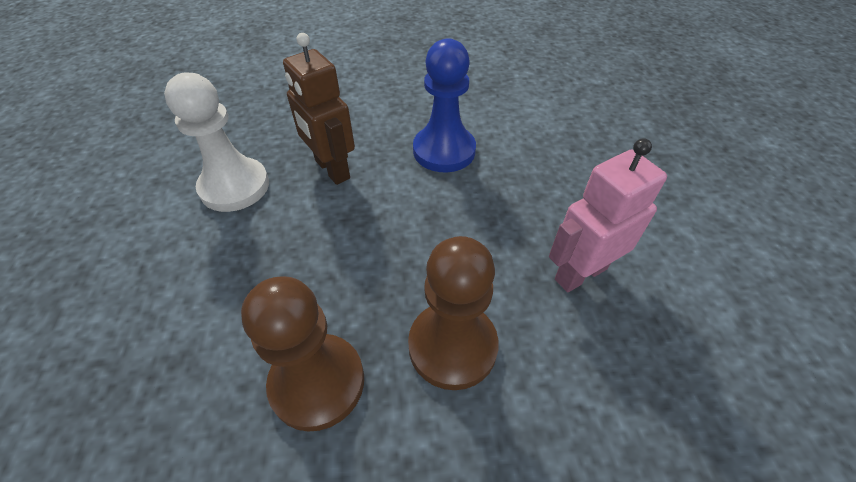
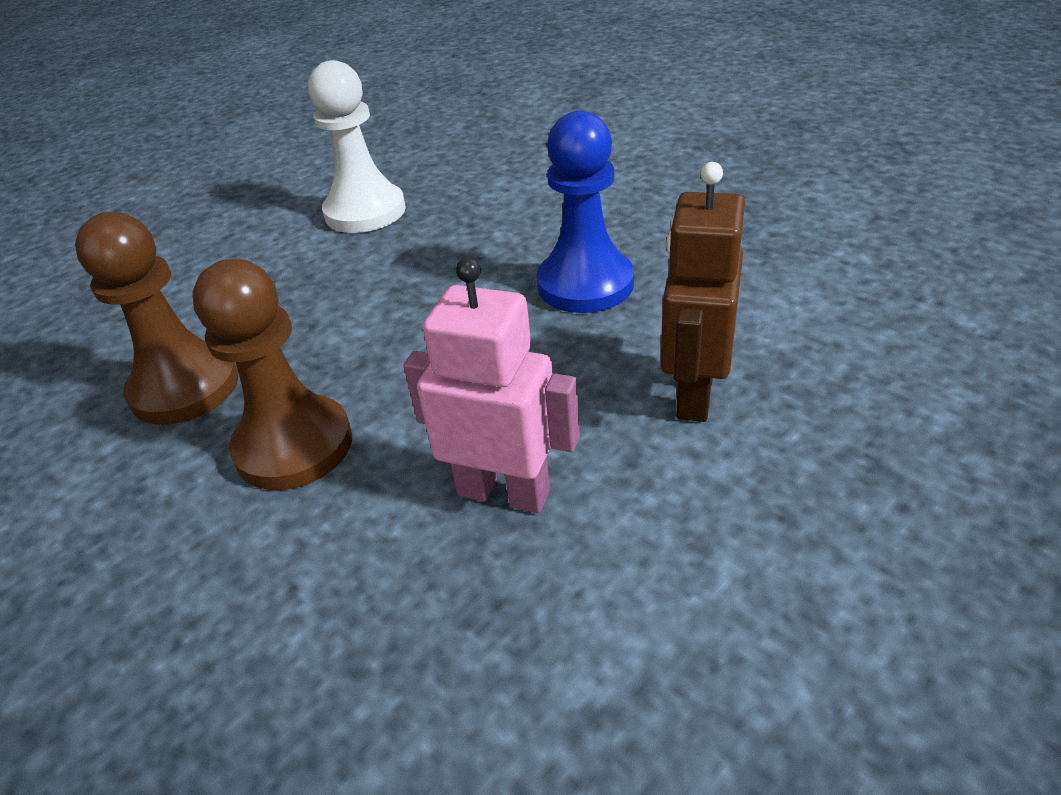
camera: 55 degrees right, 10 degrees down
brown robot [283,33,355,185] -> brown robot moved to [661,162,745,422]

